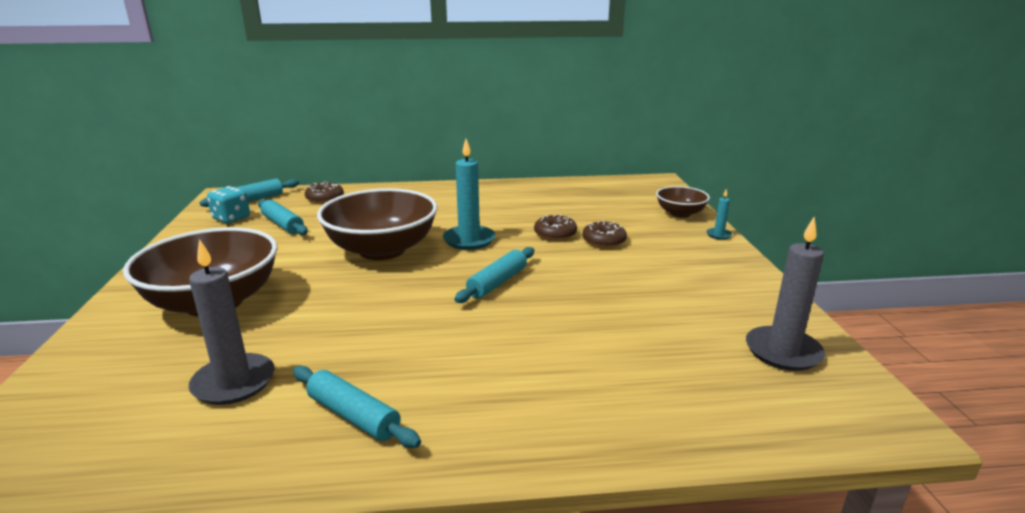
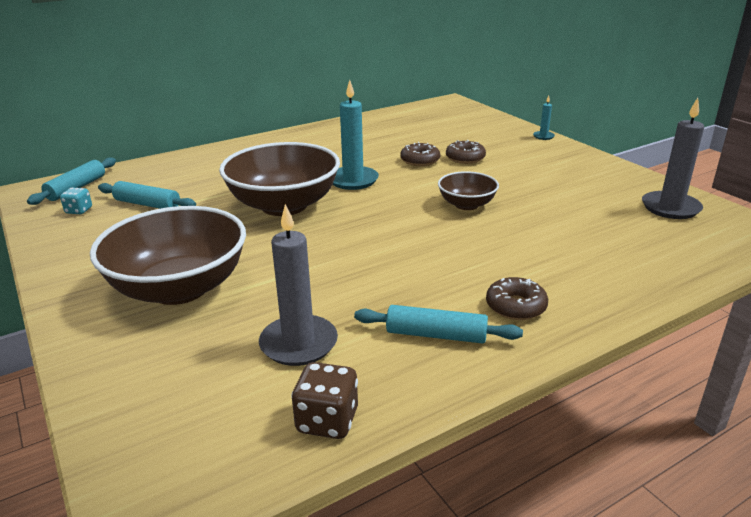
camera: 25 degrees left, 5 degrees up
turquoise dice [207,186,250,223] -> turquoise dice [60,188,92,214], size x0.65
brown donut [305,182,344,203] -> brown donut moved to [486,277,548,320]
turquoise rolling pin [454,247,534,303] -> none
brown bowl [656,186,710,218] -> brown bowl moved to [438,171,499,210]
none -> brown dice [291,362,358,439]

